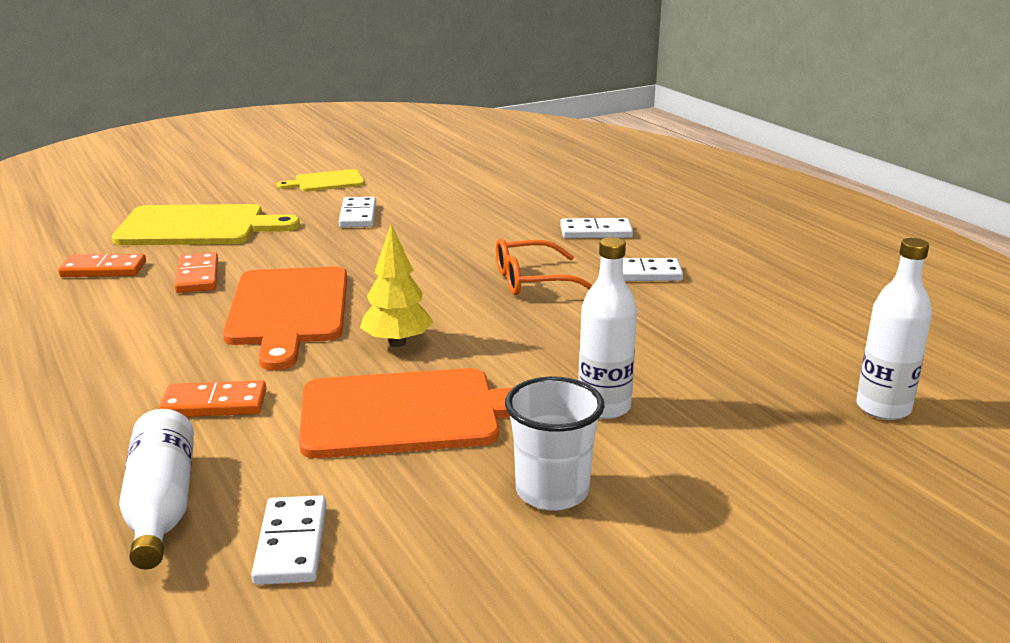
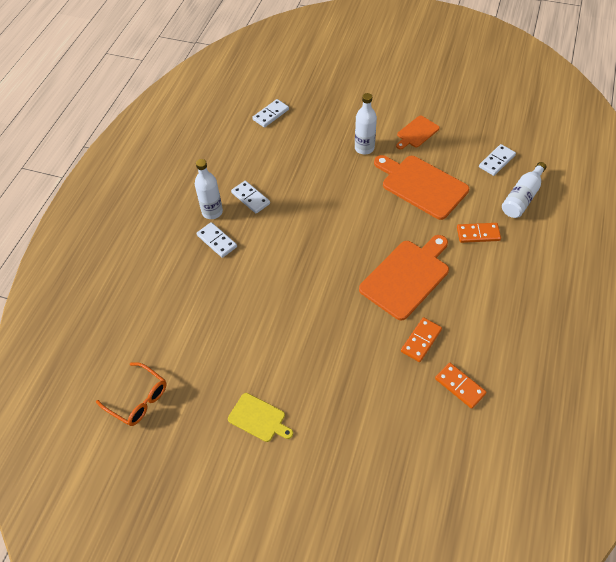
camera: 130 degrees left, 30 degrees up
yellow cutting board [112,204,300,245] -> none
orange domino [158,380,266,417] -> orange domino turned 45 degrees counterclockwise [457,223,501,243]
white domino [339,197,376,228] -> white domino moved to [252,99,289,128]
yellow tree [360,224,433,347] -> none
orange glasses [496,238,593,295] -> orange glasses moved to [96,362,167,426]
white cup [505,377,605,511] -> orange cutting board [396,116,440,149]
white bottle [856,238,932,420] -> white bottle moved to [195,159,223,219]

